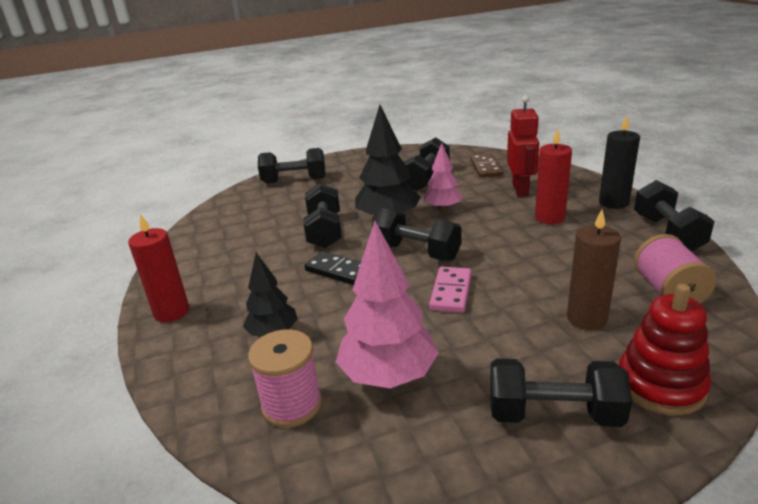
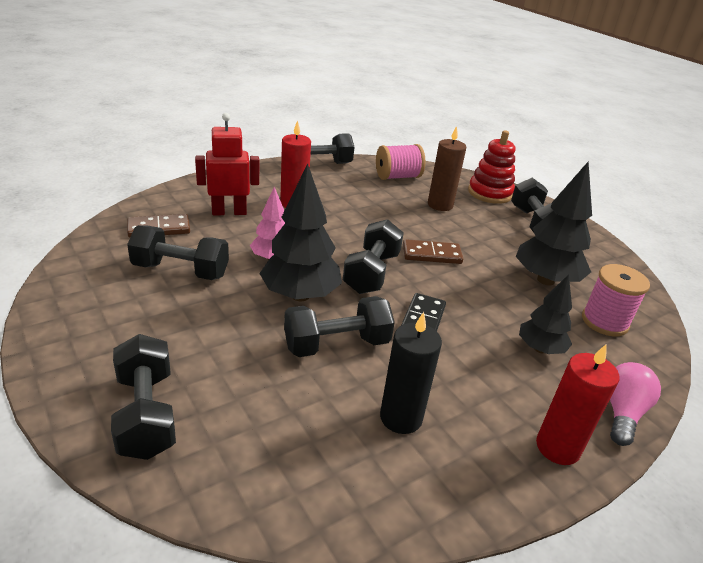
camera: 110 degrees left, 5 degrees up
pink tree [336,221,439,388] -> black tree [516,161,592,286]
pink domino [429,267,472,313] -> brown domino [403,239,463,264]
black candle [599,116,640,209] -> black candle moved to [380,312,442,434]
none -> pink light bulb [610,362,661,446]

